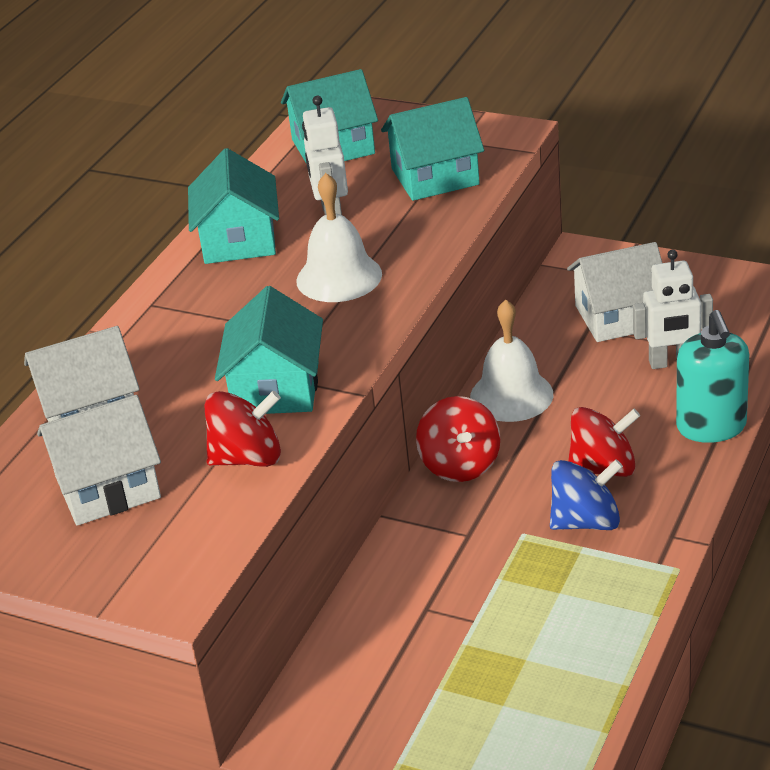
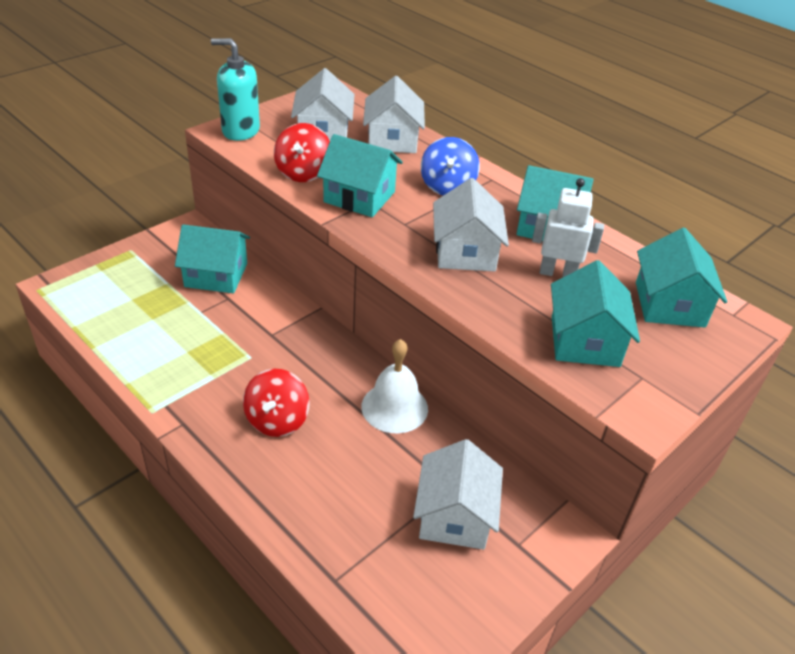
camera: 105 degrees right, 5 degrees up
white bell [296,173,382,302] -> white house [433,178,509,272]
red spinning top [416,396,500,482] -> none
blue spinning top [550,459,623,530] -> blue spinning top moved to [421,137,480,196]
white robot [633,250,713,369] -> none
turquoise soap dispenser [676,310,749,443] -> turquoise soap dispenser moved to [211,38,260,141]
none -> turquoise house [175,224,250,293]

